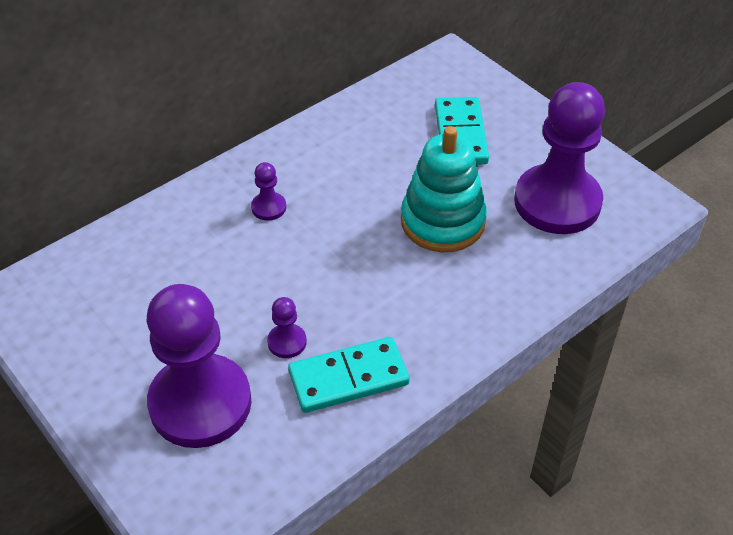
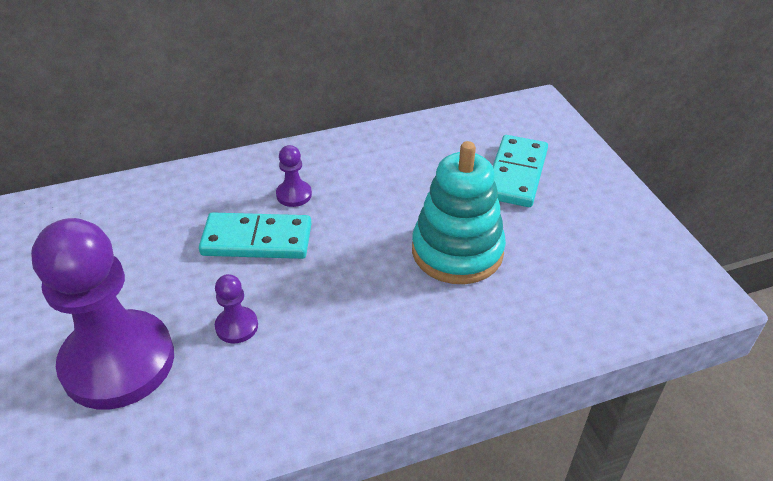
camera: 20 degrees right, 5 degrees down
turquoise domino [288,337,410,413] -> turquoise domino moved to [199,212,312,259]
purple pawn [514,82,605,234] -> none

